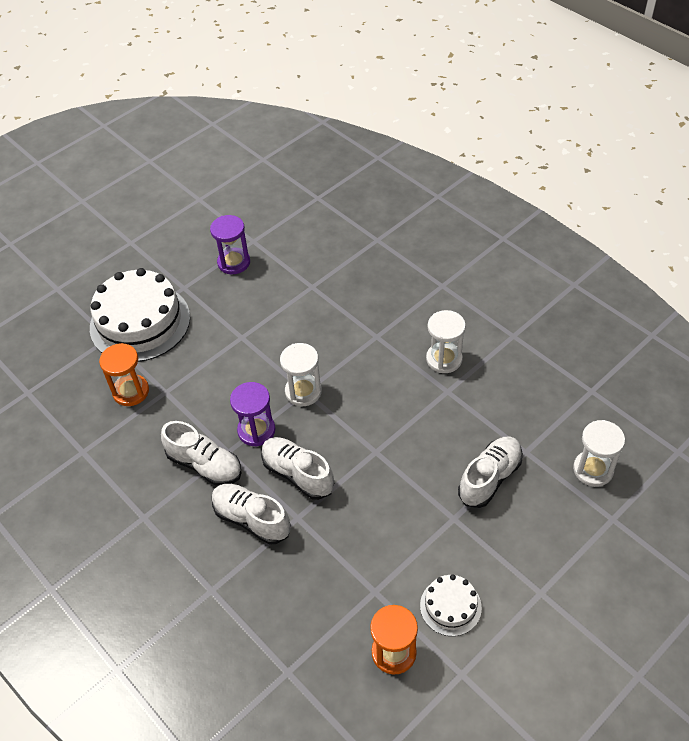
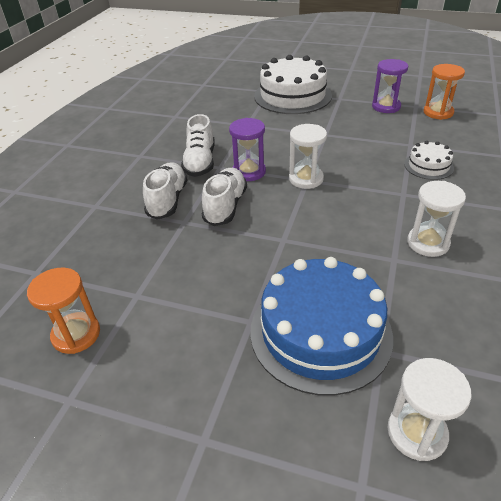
camera: 60 degrees right, 10 degrees down
orange hourglass [99,343,149,406] -> orange hourglass moved to [424,64,465,120]
white cake [420,575,482,636] -> white cake moved to [404,141,454,180]
white shoe [458,436,523,508] -> blue cake [250,257,393,396]

